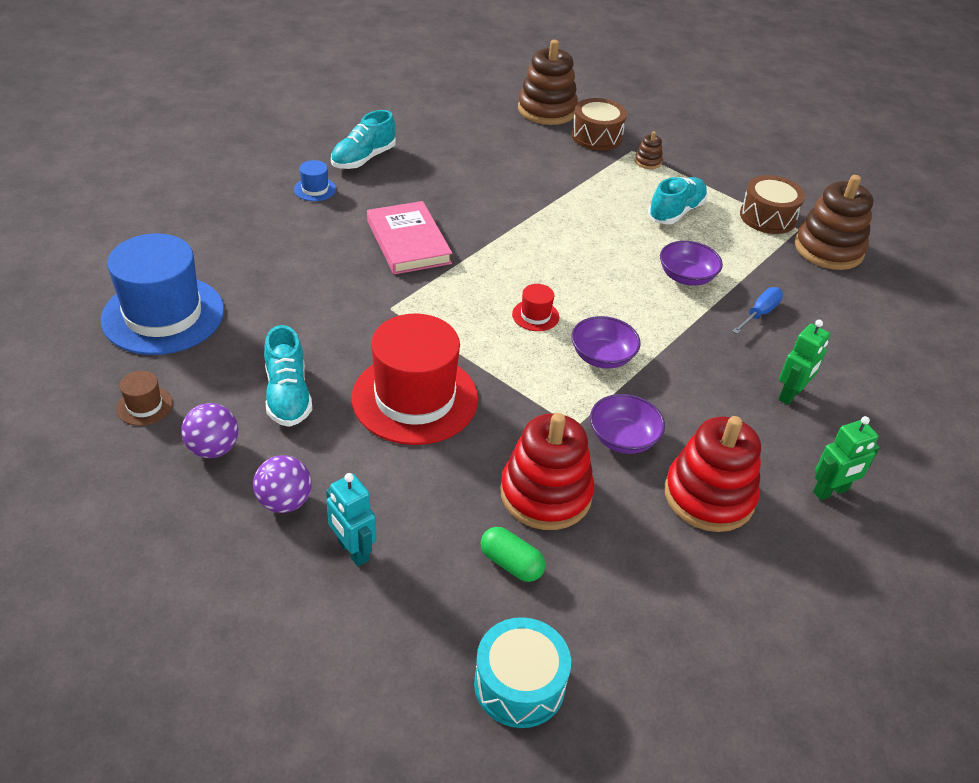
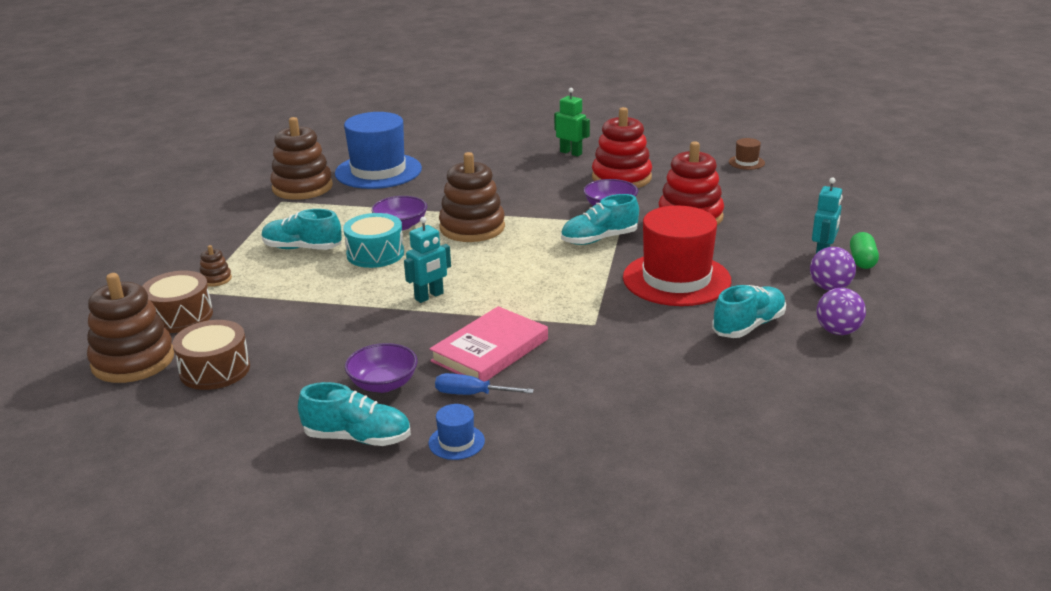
camera: 115 degrees left, 15 degrees down
blue hat [101,233,224,355] -> blue hat moved to [335,112,422,189]
brown hat [116,371,173,426] -> brown hat moved to [729,138,765,170]
turquoise drum [474,617,571,728] -> turquoise drum moved to [343,213,404,268]
green capsule [481,527,546,582] -> green capsule moved to [850,232,879,269]
red hat [512,284,559,331] -> none
purple bowl [571,316,641,369] -> purple bowl moved to [345,343,418,393]
blue screwdriver [732,287,783,334] -> blue screwdriver moved to [435,373,534,395]
brown drum [740,175,805,234] -> brown drum moved to [172,320,250,390]
green robot [778,320,830,405] -> none
none -> turquoise robot [404,217,451,303]
none -> brown stacking toy [439,152,505,242]
none -> turquoise shoe [561,194,639,245]

